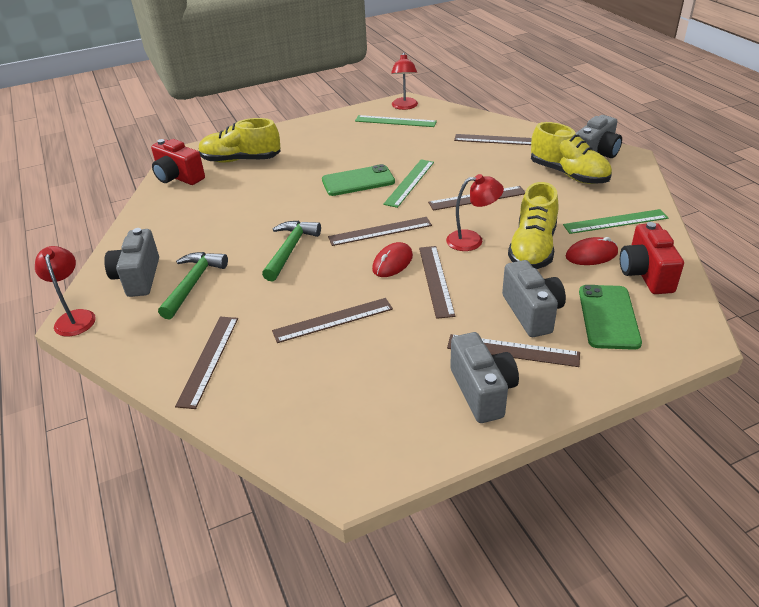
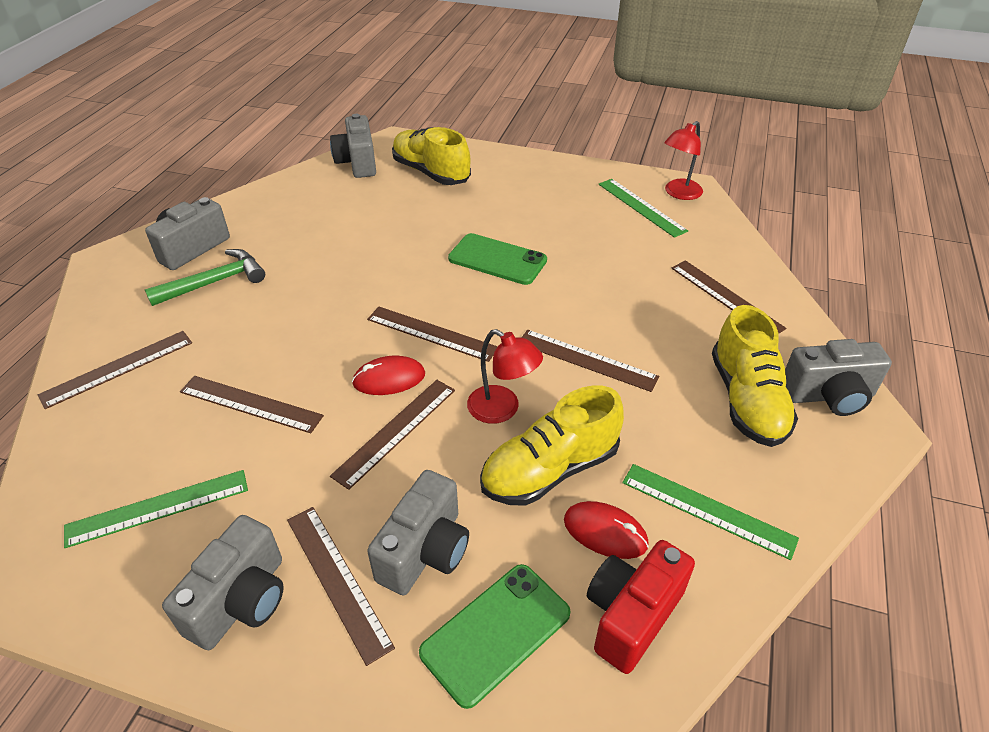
camera: 40 degrees right, 5 degrees up
red lamp [35,246,96,336] -> none
red camera [151,139,205,185] -> grey camera [330,114,376,178]
green hammer [262,221,321,282] -> none
green ruler [383,159,434,208] -> green ruler moved to [64,470,248,548]

